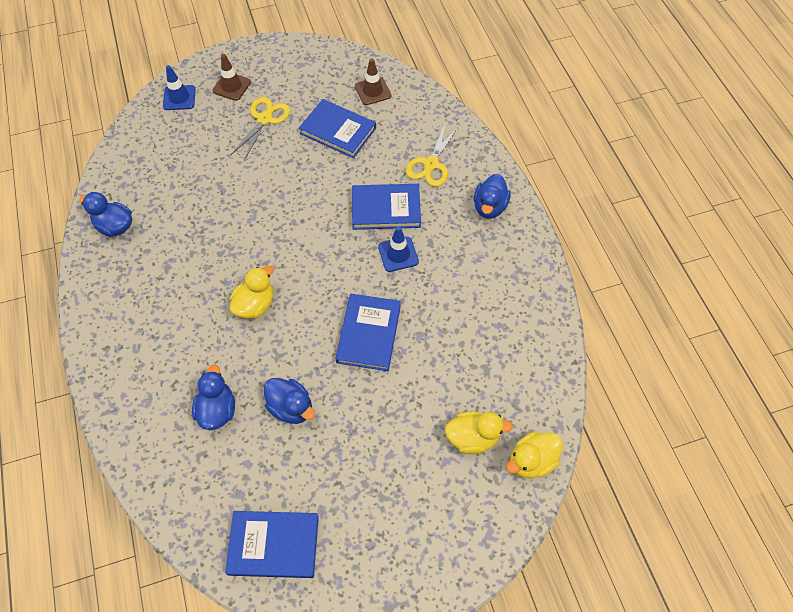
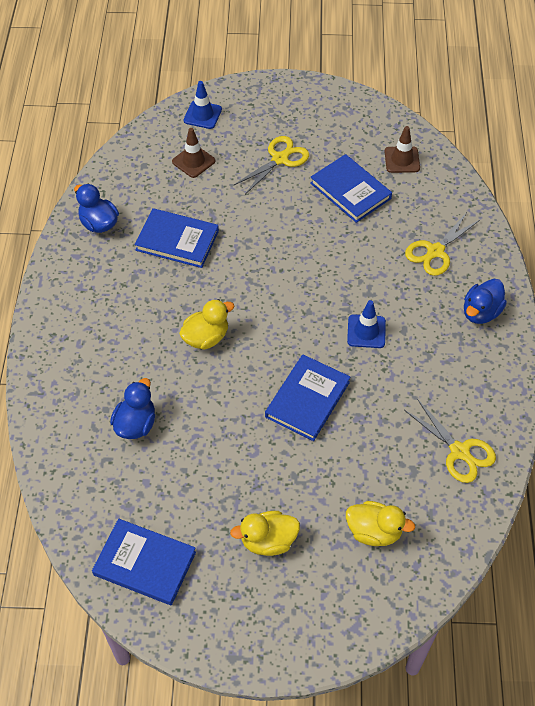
camera: 20 degrees right, 5 degrees down
brown traffic cone [212,54,251,101] -> brown traffic cone moved to [172,128,215,178]
blue duck [264,378,315,424] -> none
blue book [352,184,421,230] -> blue book moved to [135,208,219,268]
yellow duck [506,432,563,478] -> yellow duck moved to [230,511,300,556]
none -> yellow scissors [404,399,496,483]

